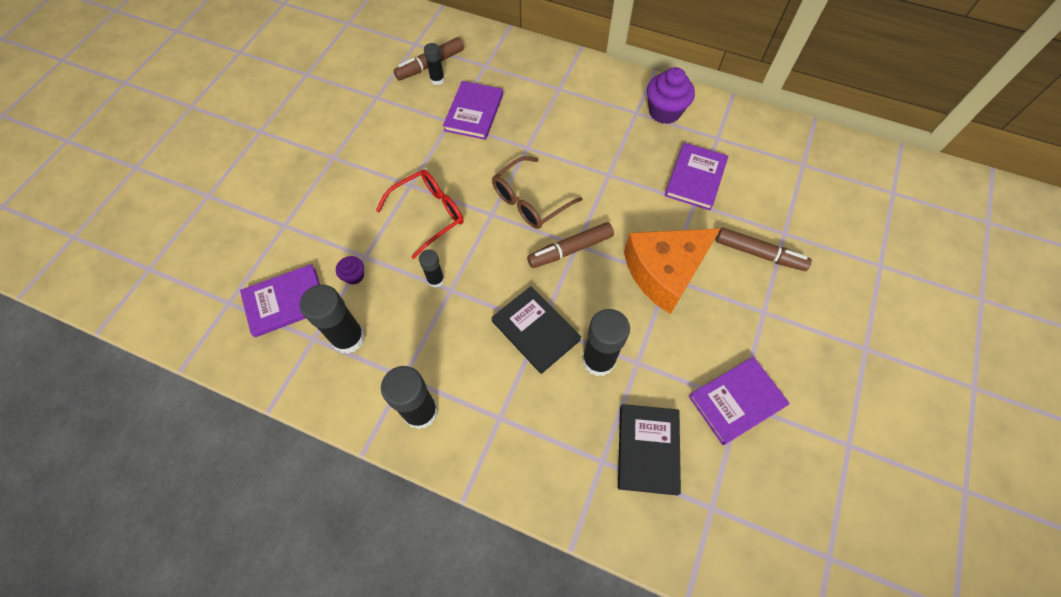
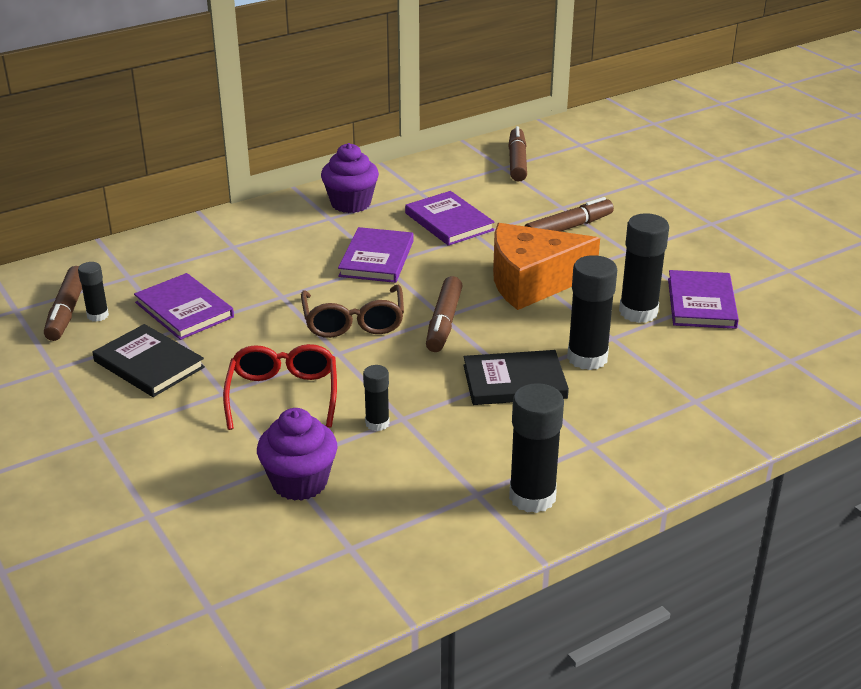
camera: 55 degrees left, 30 degrees down
purple book [240,264,320,337] -> purple book moved to [338,227,414,283]
black glue stick [300,285,365,354] -> black glue stick moved to [619,213,669,323]
purple cupcake [336,256,364,285] -> purple cupcake [257,408,337,501], size x1.94
black book [618,404,681,496] -> black book moved to [93,324,205,397]
orange cheese [624,228,721,314] -> orange cheese turned 75 degrees clockwise [493,223,600,310]
none -> brown marker [508,126,527,182]

